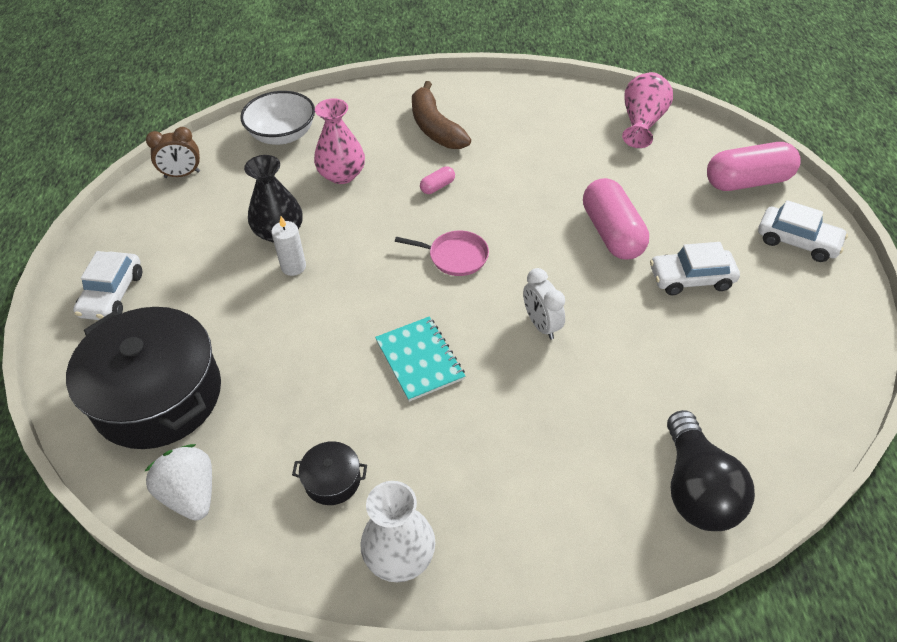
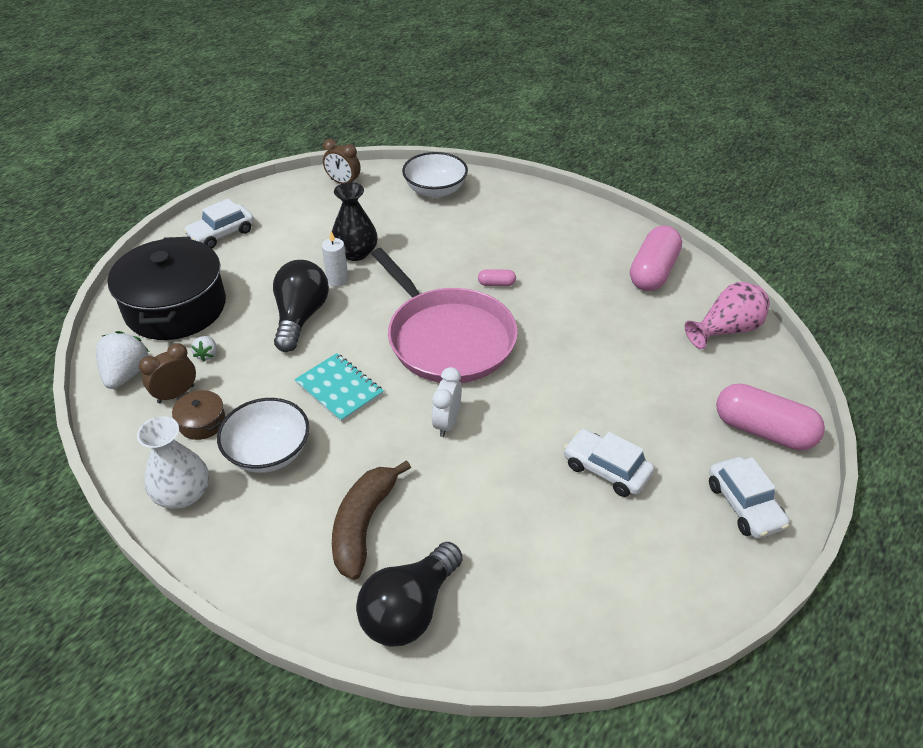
camera: 40 degrees right, 5 degrees down
black pot [292,441,367,505] -> brown pot [172,390,225,440]
pink vase [314,98,365,184] -> none
turquoise notebook [375,316,465,402] -> turquoise notebook turned 60 degrees counterclockwise [294,353,384,422]
pink pan [395,230,489,276] -> pink pan [371,248,518,383], size x2.32
brown banana [412,81,471,149] -> brown banana moved to [332,460,411,580]
pink capsule [583,178,649,260] -> pink capsule moved to [630,225,682,291]
none -> brown clock [139,343,196,403]
none -> white strawberry [191,336,217,362]
none -> white bowl [217,398,309,473]
none -> black light bulb [273,260,329,352]

